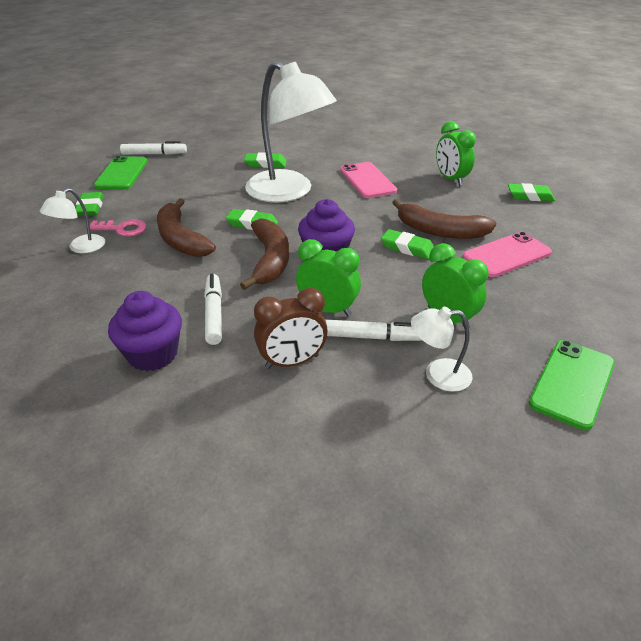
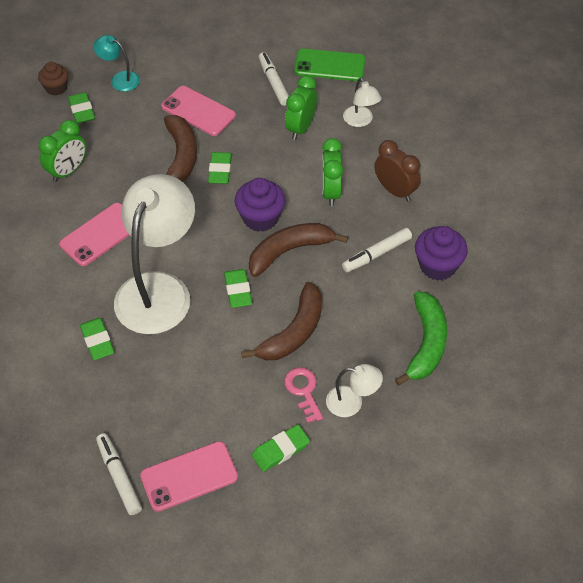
camera: 115 degrees left, 15 degrees up
green phone [94,156,148,189] -> pink phone [140,441,238,512]
white marker [325,319,423,341] -> white marker moved to [259,52,289,106]
none -> brown cupcake [38,62,69,96]
none -> turquoise lamp [93,35,140,91]
none -> green banana [395,291,447,386]

